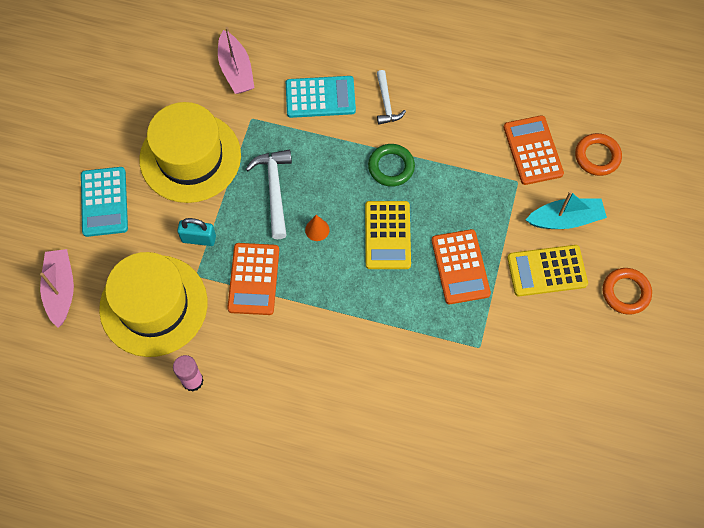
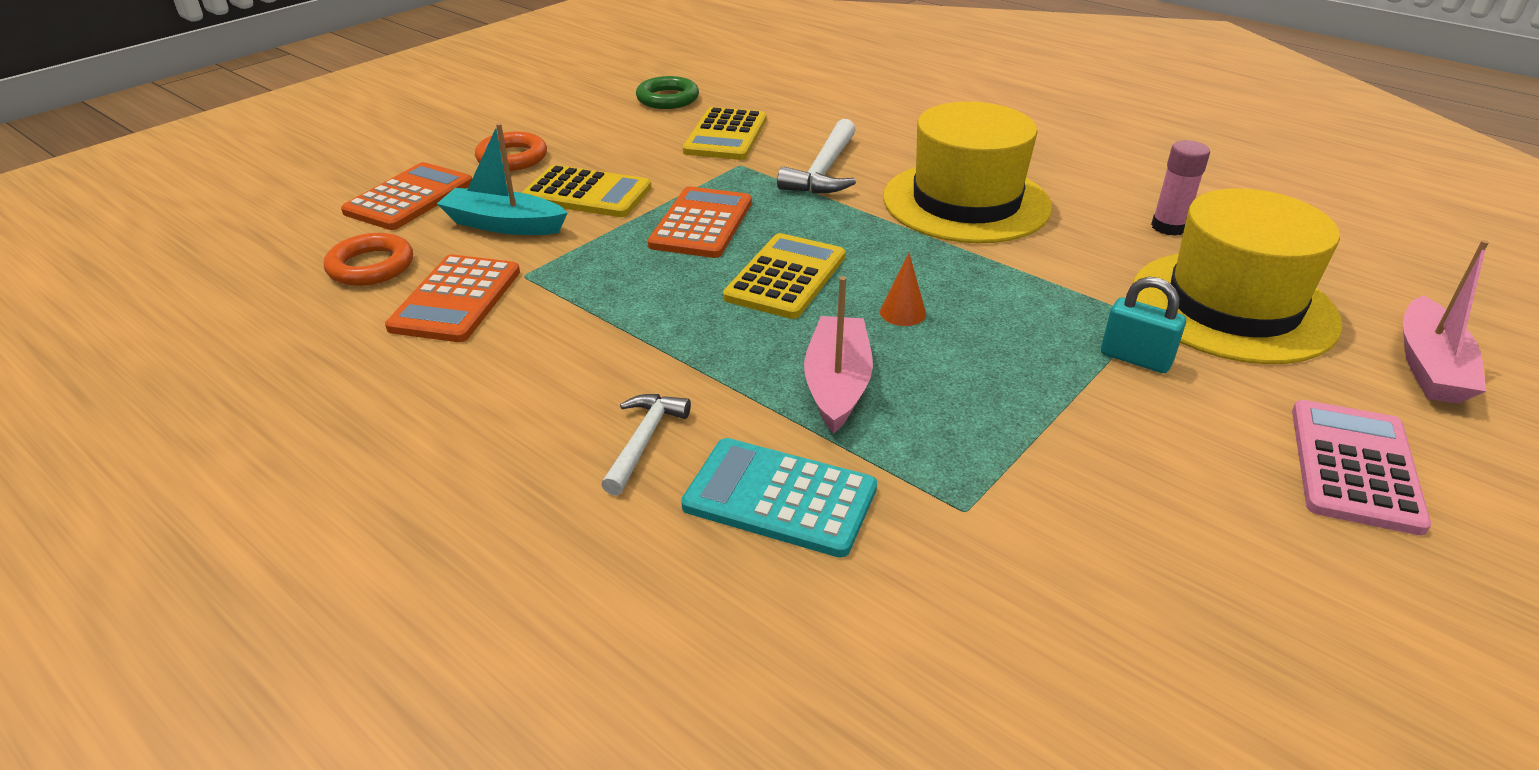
camera: 155 degrees left, 30 degrees down
turquoise calculator [81,167,128,237] -> pink calculator [1292,400,1431,535]
yellow hat [139,102,241,203] -> yellow hat moved to [883,101,1052,243]
pink boat [218,27,255,94] -> pink boat moved to [804,276,873,434]
orange calculator [227,243,279,315] -> orange calculator moved to [341,162,472,230]
white hammer [246,149,292,239] -> white hammer moved to [777,119,856,194]
green ring [368,144,415,187] -> green ring moved to [636,76,699,109]
none -> yellow calculator [683,107,767,160]

